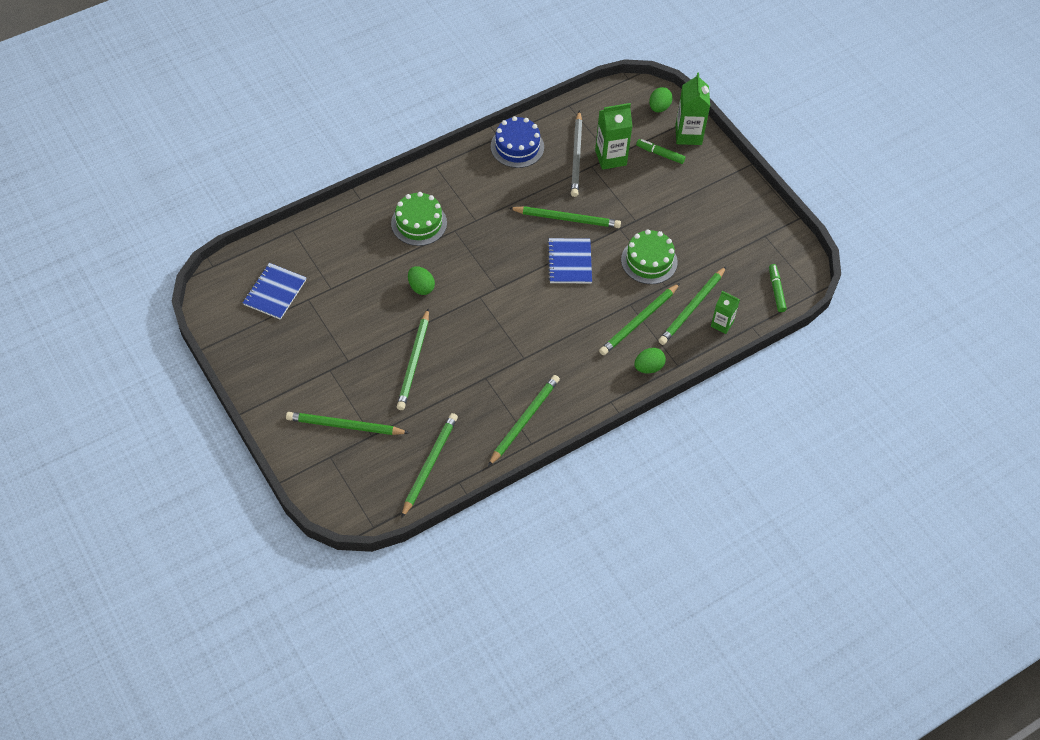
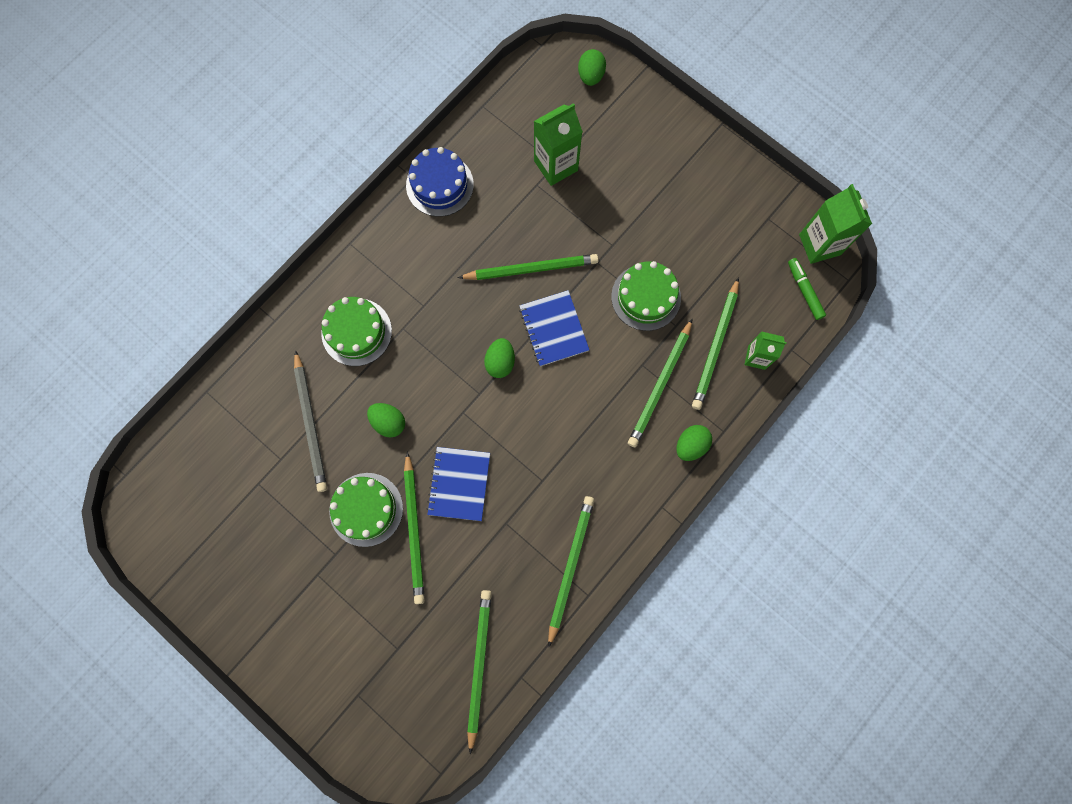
camera: 15 degrees left, 20 degrees up
blue notebook [243,263,307,320] -> blue notebook moved to [427,447,490,521]
green pencil [286,412,409,435] -> none
grey pencil [571,110,582,197] -> grey pencil moved to [294,350,327,492]
green marker [636,139,686,164] -> none
green carton [675,72,710,145] -> green carton moved to [799,184,872,264]
none -> green cake [329,473,403,547]
none -> green egg [484,338,515,378]

